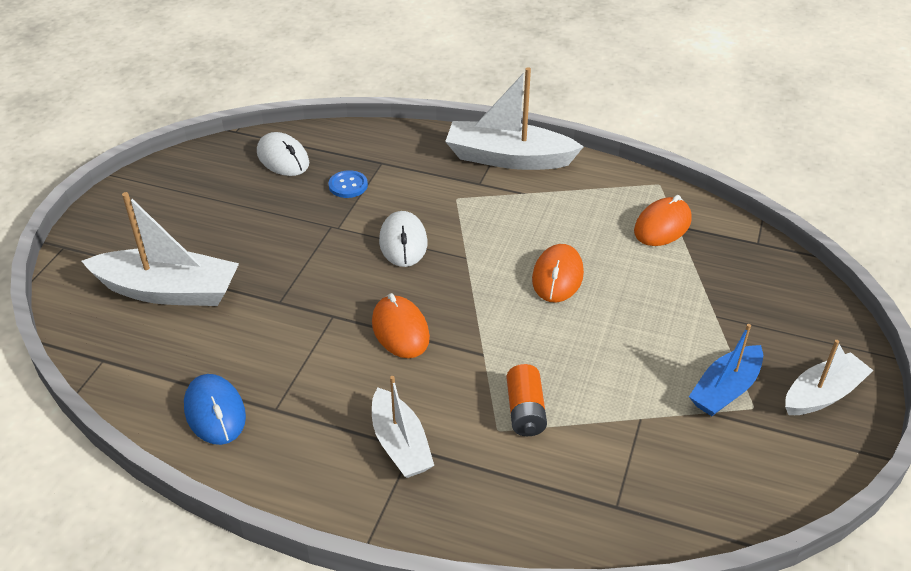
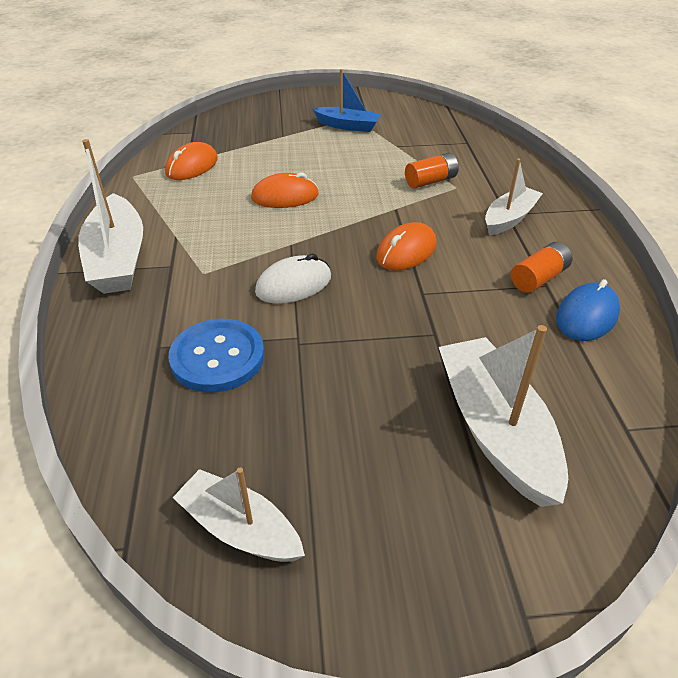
camera: 115 degrees left, 0 degrees up
white mouse [257,132,309,176] -> none
blue button [328,170,368,198] -> blue button [168,319,264,393], size x1.84
orange mouse [634,195,692,246] -> orange mouse turned 75 degrees counterclockwise [165,142,218,180]
white boat [785,340,874,415] -> white boat moved to [172,467,305,562]
none -> orange battery [511,242,572,293]

